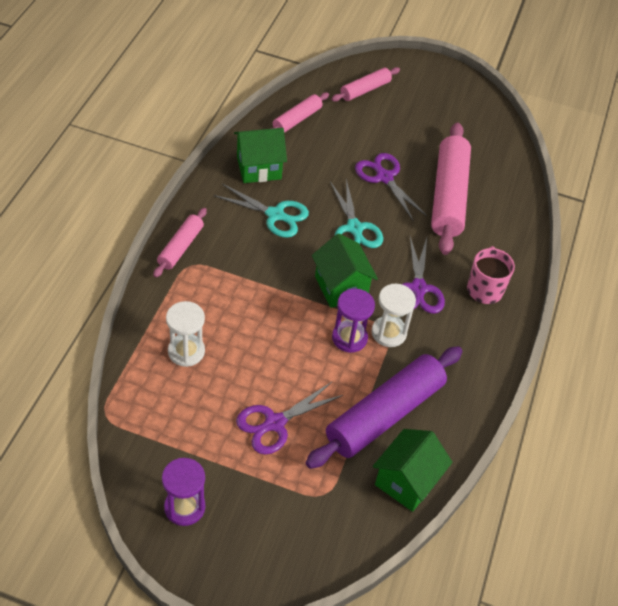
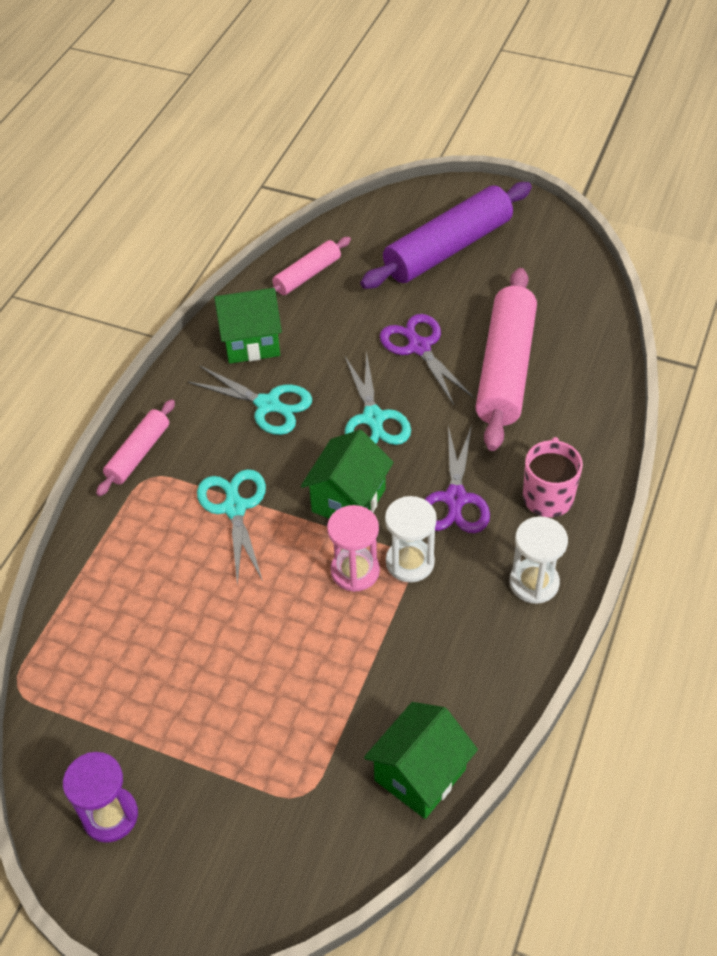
camera: 10 degrees right, 0 degrees up
white hourglass [166,301,205,367] -> white hourglass moved to [510,516,568,604]
purple scissors [236,382,343,455] -> none
purple rolling pin [306,346,463,469] -> purple rolling pin moved to [360,182,532,289]
green house [312,233,378,308] -> green house turned 45 degrees clockwise [301,430,394,519]
pink rolling pin [331,67,400,102] -> none
purple hourglass [332,289,375,353] -> pink hourglass [327,505,380,592]
none -> turquoise scissors [197,469,266,586]

